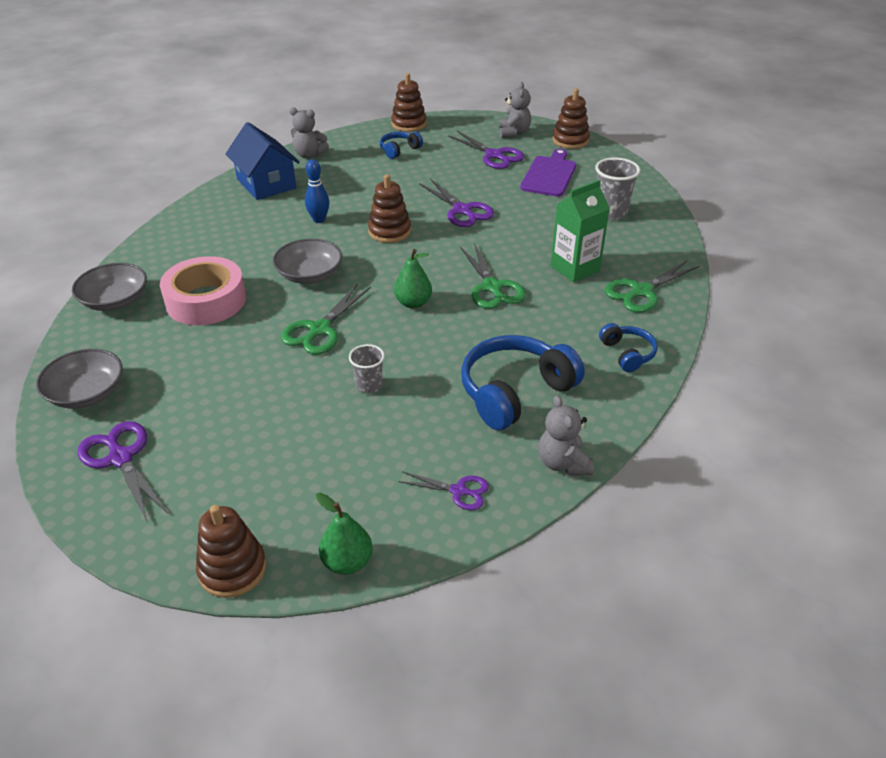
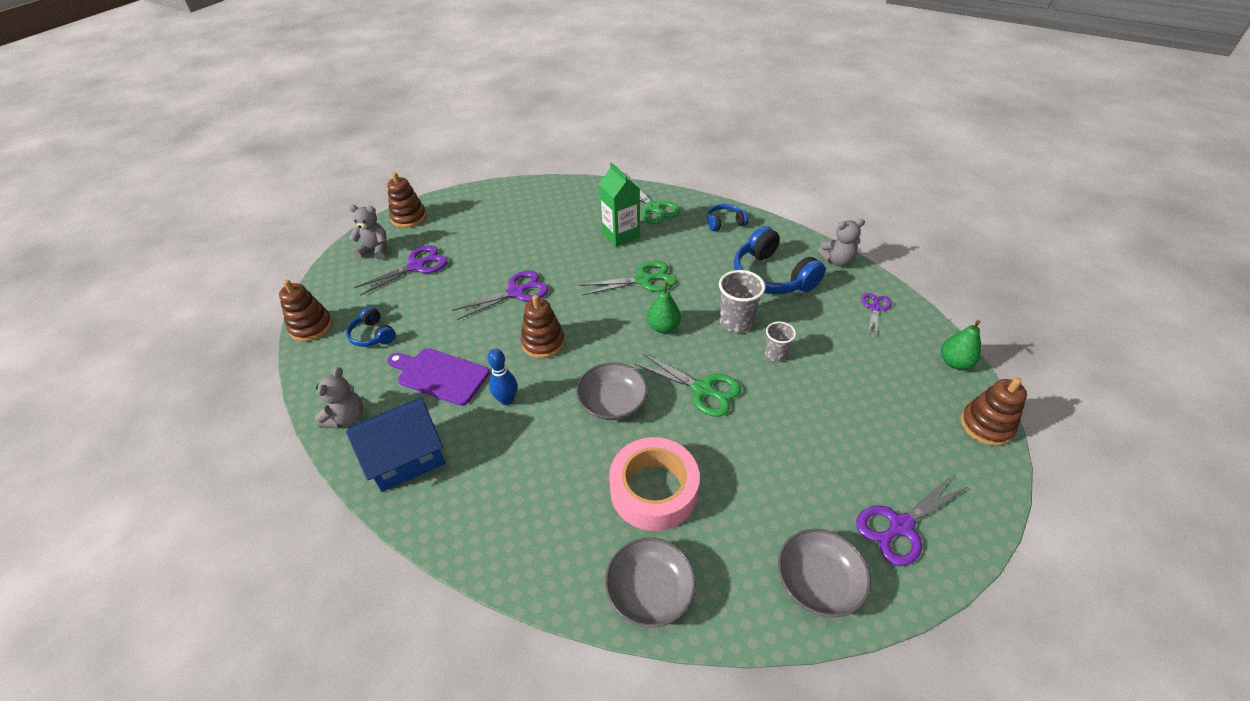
camera: 85 degrees left, 5 degrees up
purple cutting board [520,149,576,197] -> purple cutting board moved to [387,348,490,406]
grey cup [595,158,640,220] -> grey cup moved to [719,270,766,333]

